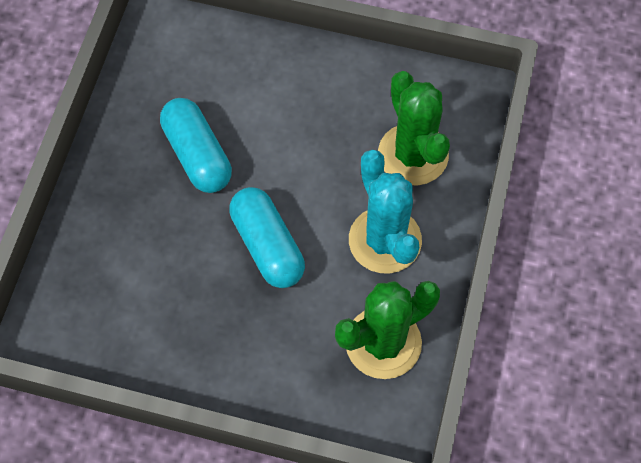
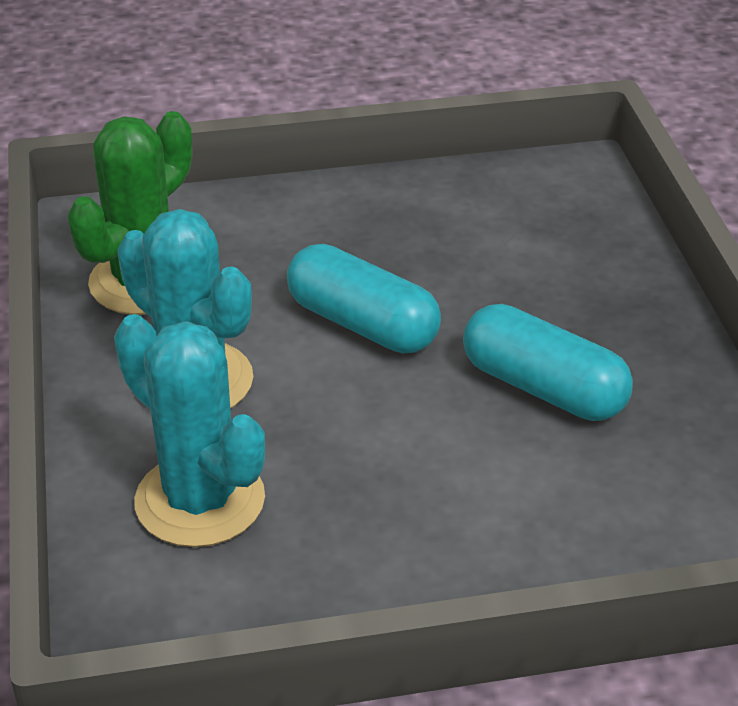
camera: 155 degrees right, 25 degrees down
green cactus [378,71,450,185] -> turquoise cactus [114,314,265,547]

